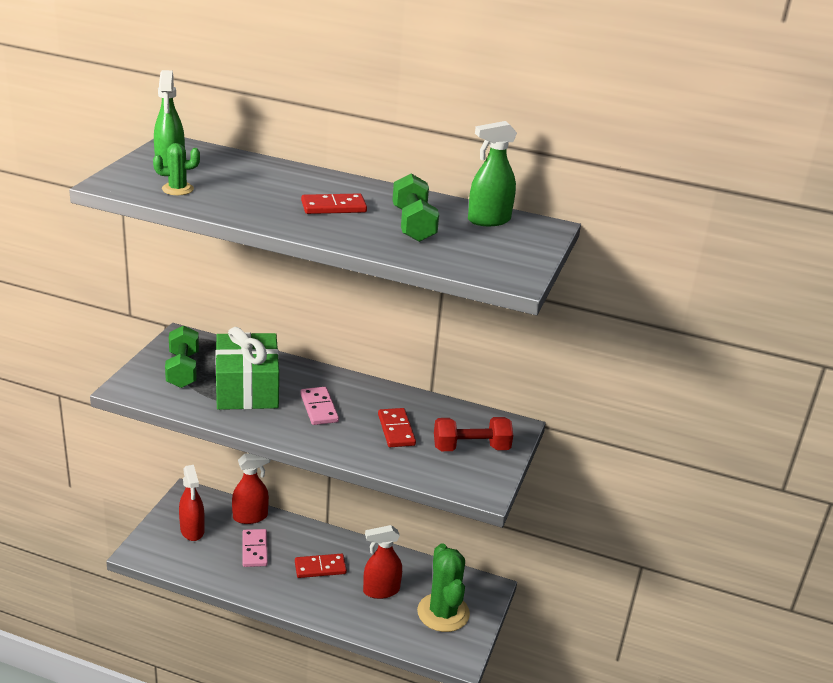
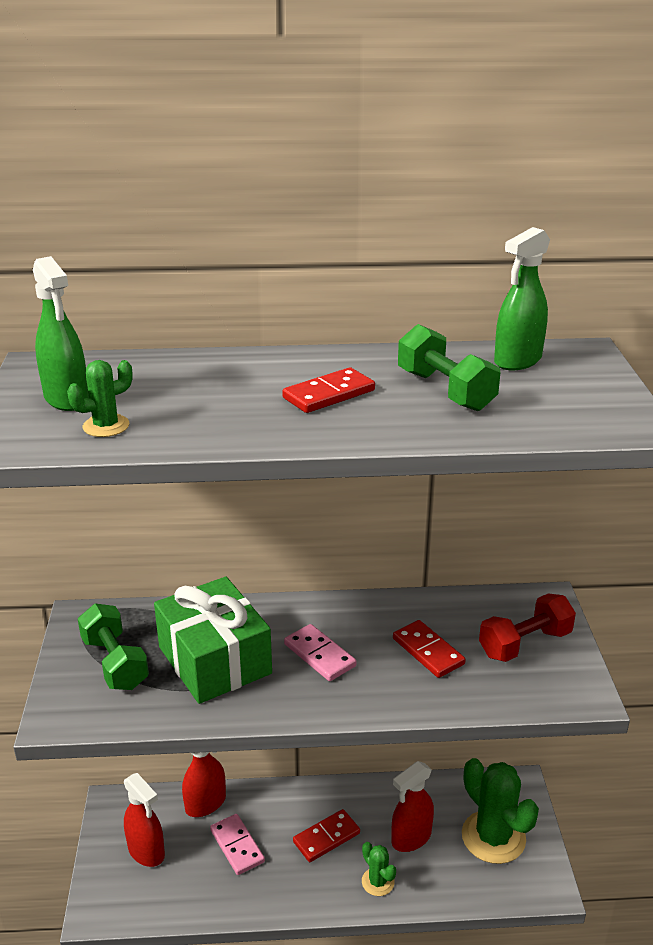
camera: 20 degrees left, 0 degrees up
none -> green cactus [362,842,396,896]

